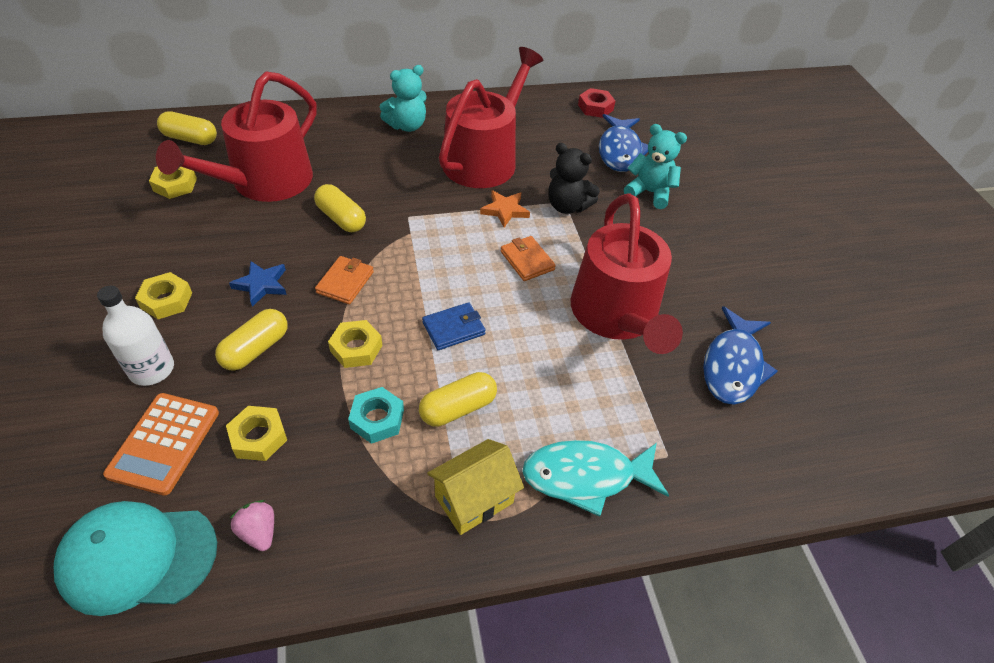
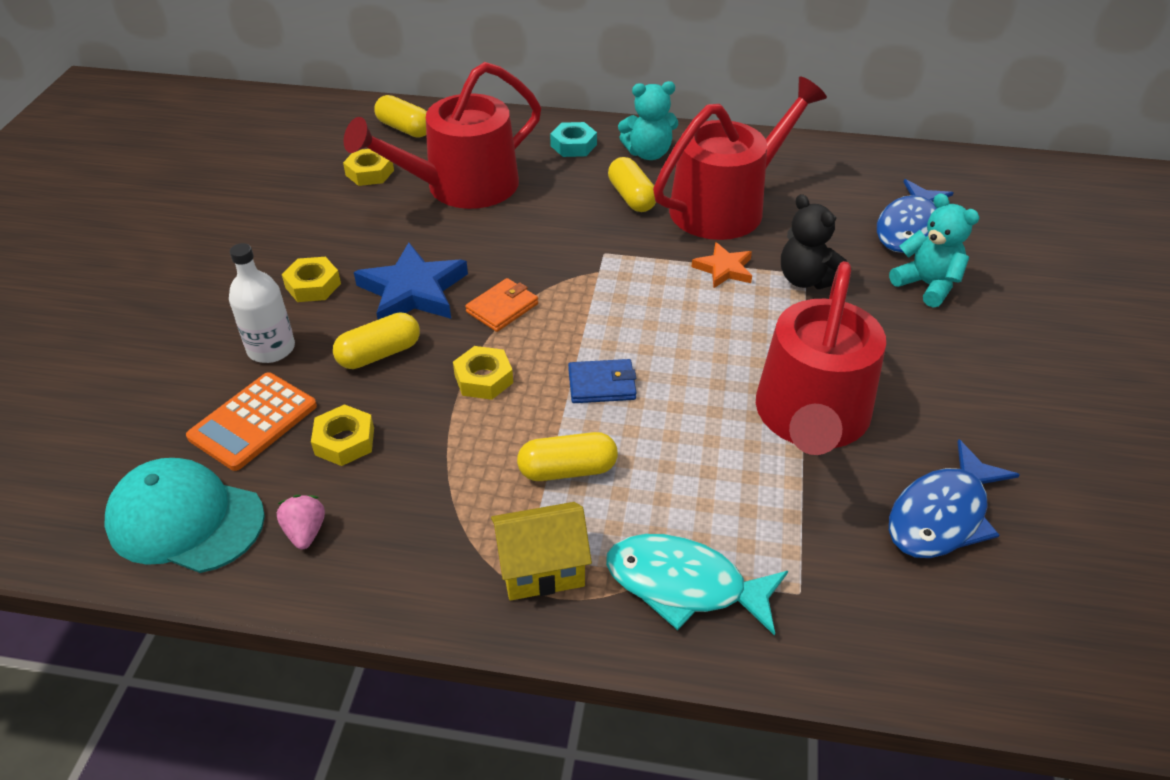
camera: 25 degrees right, 5 degrees down
blue star [229,261,287,307] -> blue star [354,243,468,320], size x1.76
yellow capsule [314,184,366,232] -> yellow capsule moved to [608,157,656,212]
turquoise nut [348,387,404,444] -> turquoise nut moved to [550,122,597,157]
orange wallet [501,236,556,281] -> none
red nut [578,88,615,118] -> none

